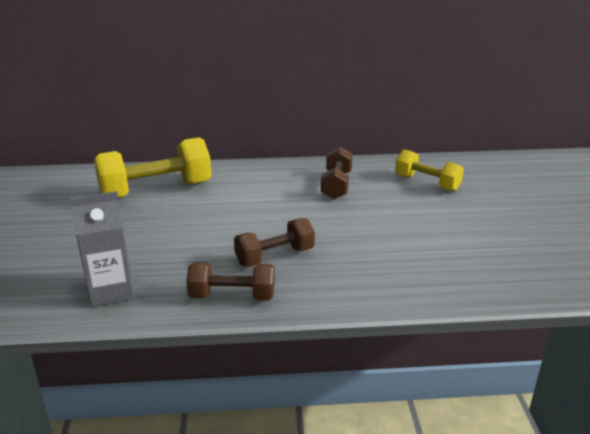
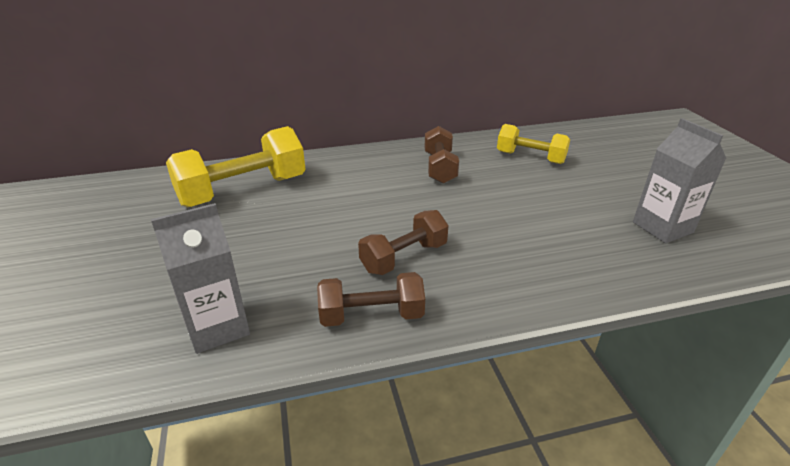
camera: 10 degrees left, 5 degrees up
none -> grey carton [633,118,727,243]

